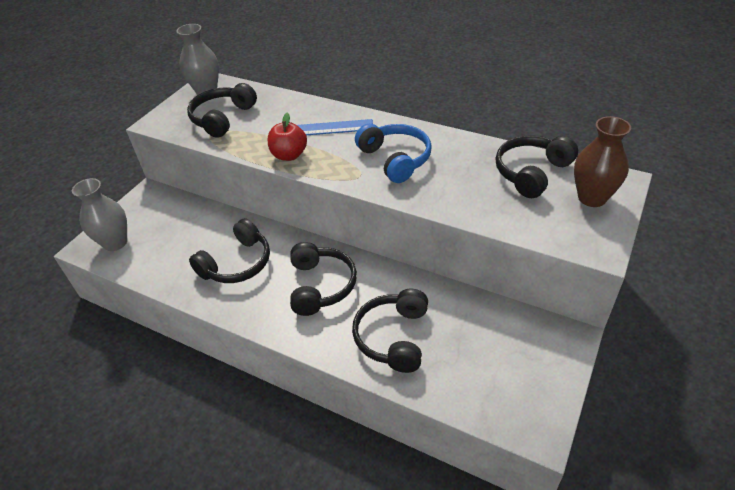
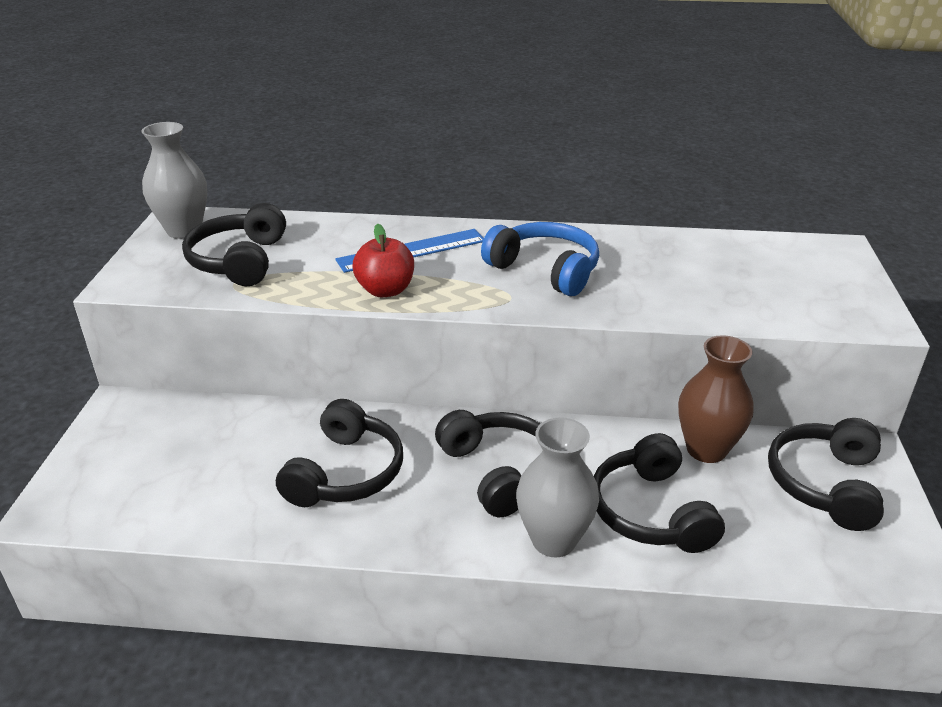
camera: 25 degrees left, 10 degrees down
grey vase [72,178,127,251] -> grey vase moved to [516,417,599,557]
black headphones [495,136,578,198] -> black headphones moved to [768,418,884,531]
brown vase [574,116,631,207] -> brown vase moved to [678,335,754,463]

